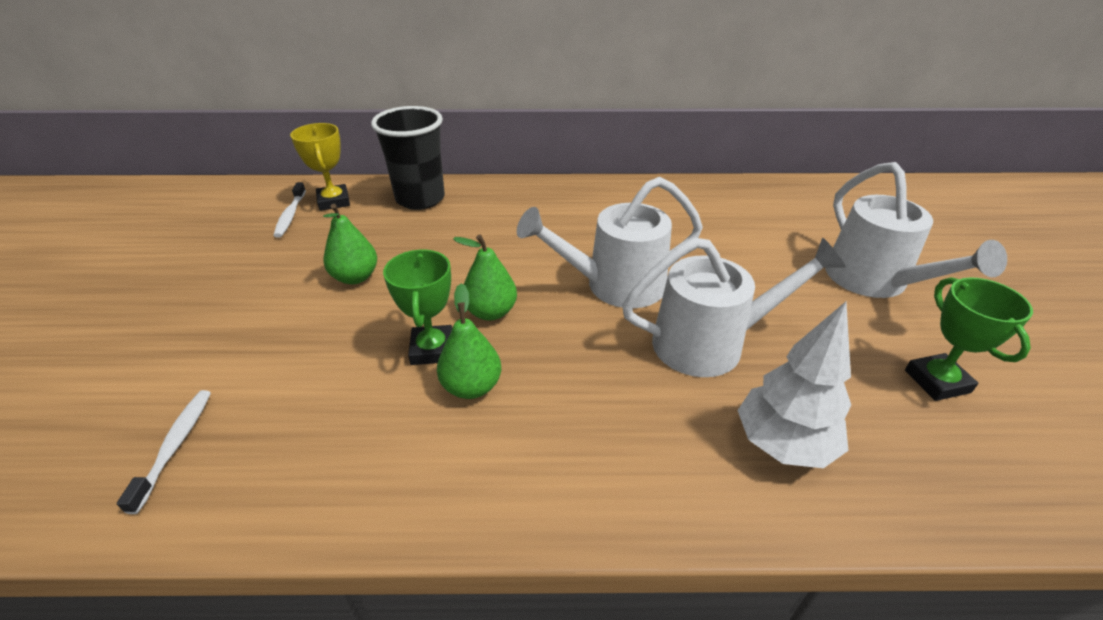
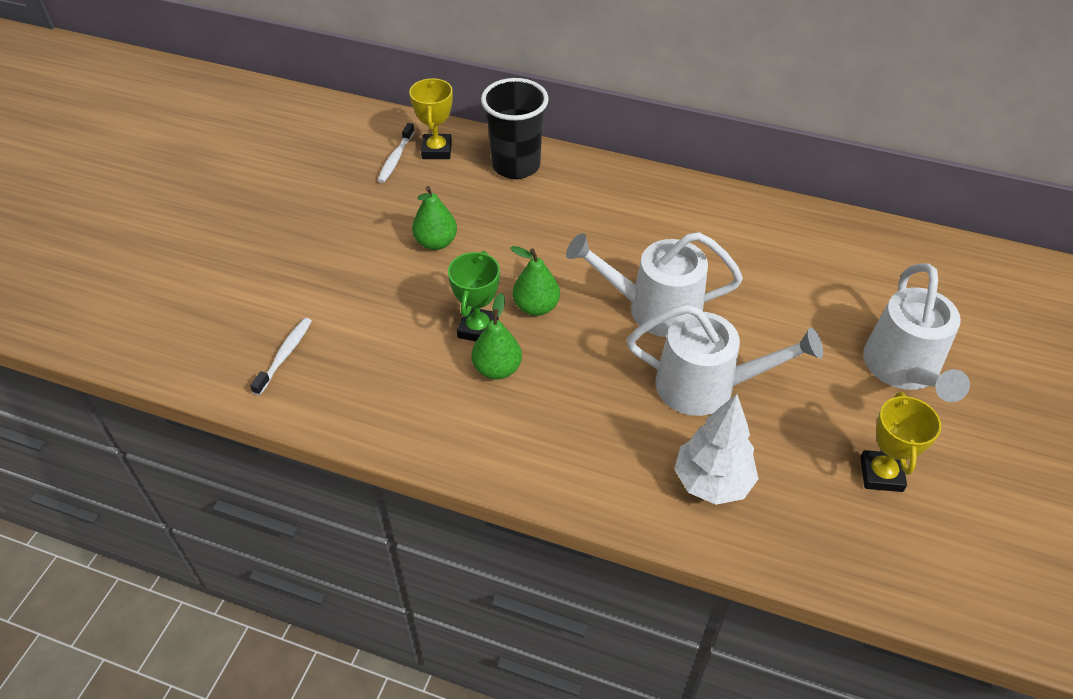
camera: 20 degrees right, 10 degrees up
green trophy [905,277,1033,401] -> yellow trophy [860,392,941,492]

